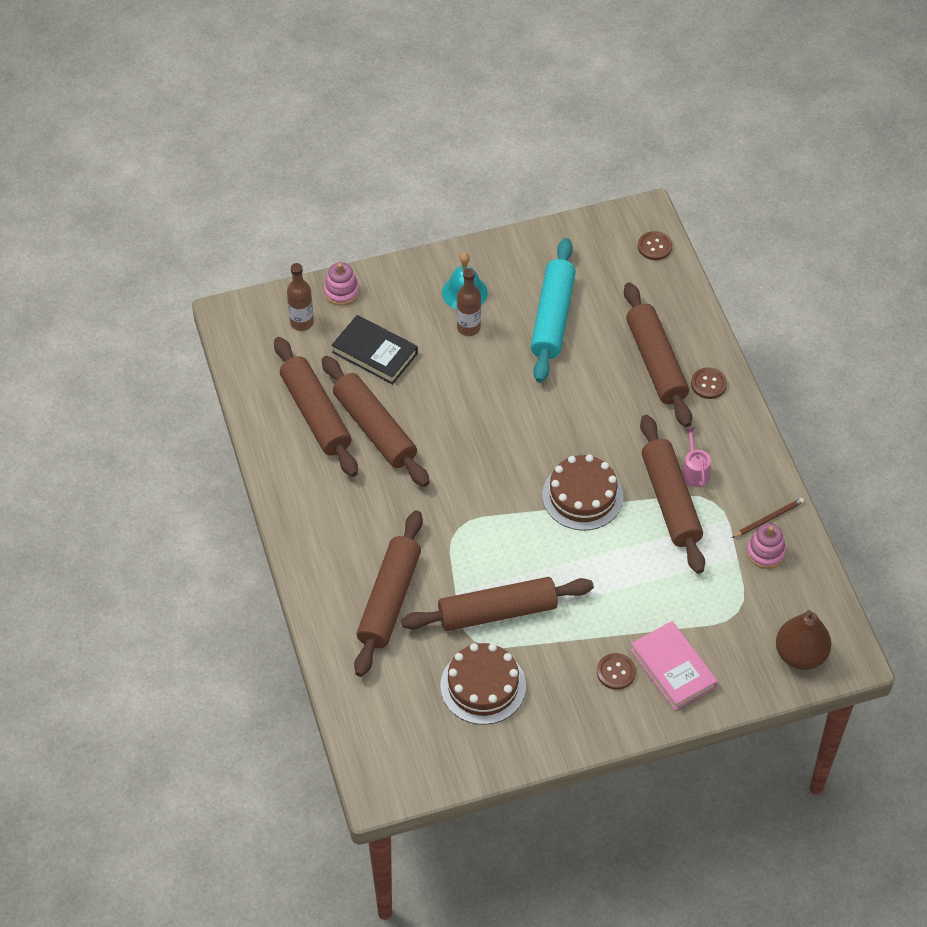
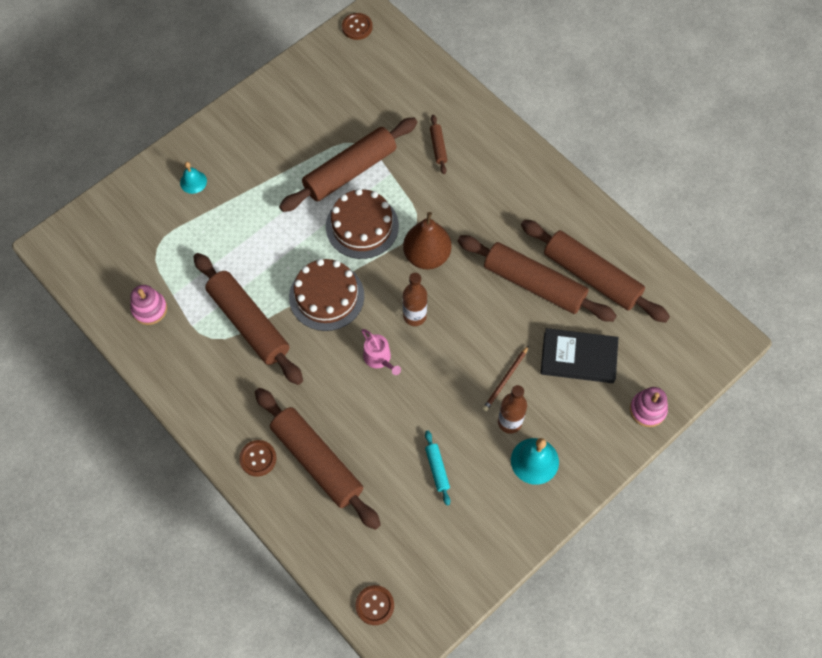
camera: 155 degrees right, 10 degrees up
brown bottle [287,263,314,331] -> brown bottle moved to [403,273,427,326]
brown rolling pin [354,510,423,677] -> brown rolling pin [430,115,447,174], size x0.42
brown cake [440,643,526,725] -> brown cake moved to [326,189,399,259]
turquoise rolling pin [531,238,576,383] -> turquoise rolling pin [425,431,450,506], size x0.42
brown button [597,653,636,690] -> brown button moved to [342,13,373,40]
pink book [630,621,718,711] -> turquoise bell [180,162,207,194]
pink watering can [682,427,711,487] -> pink watering can moved to [362,329,401,375]
brown pencil [731,498,804,538] -> brown pencil moved to [483,345,529,411]
brown pear [776,610,831,670] -> brown pear moved to [403,212,451,269]

